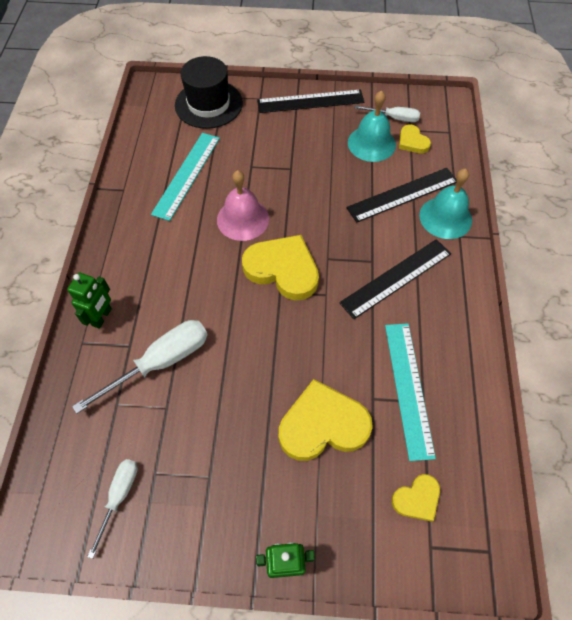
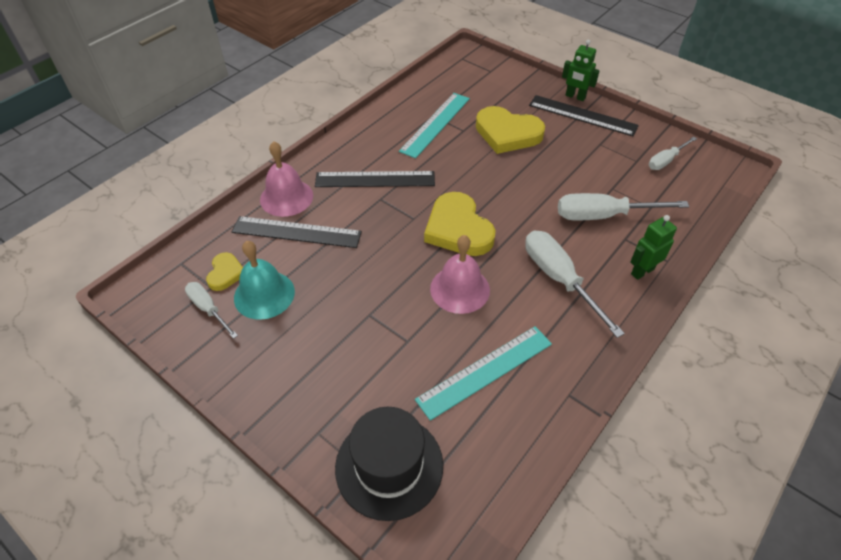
camera: 145 degrees left, 10 degrees down
black ruler [257,89,365,113] -> black ruler moved to [529,95,639,136]
yellow heart [392,474,440,522] -> none
turquoise bell [419,169,472,239] -> pink bell [260,141,313,217]
none -> white screwdriver [525,230,625,338]

